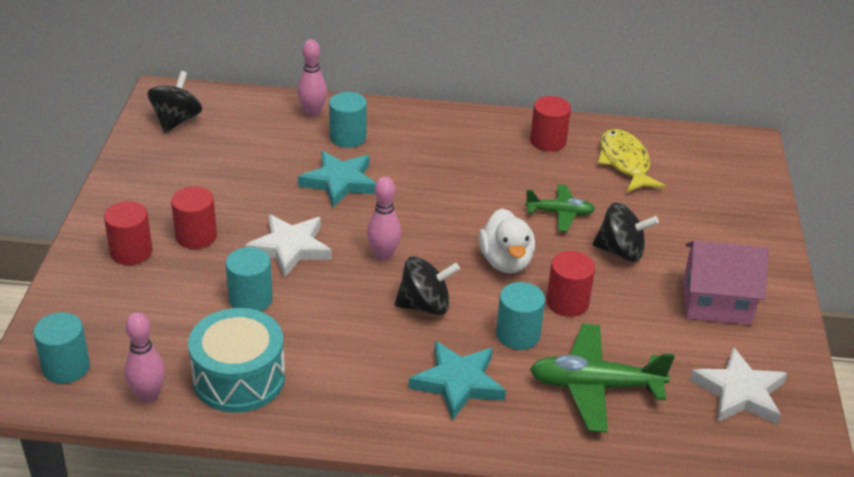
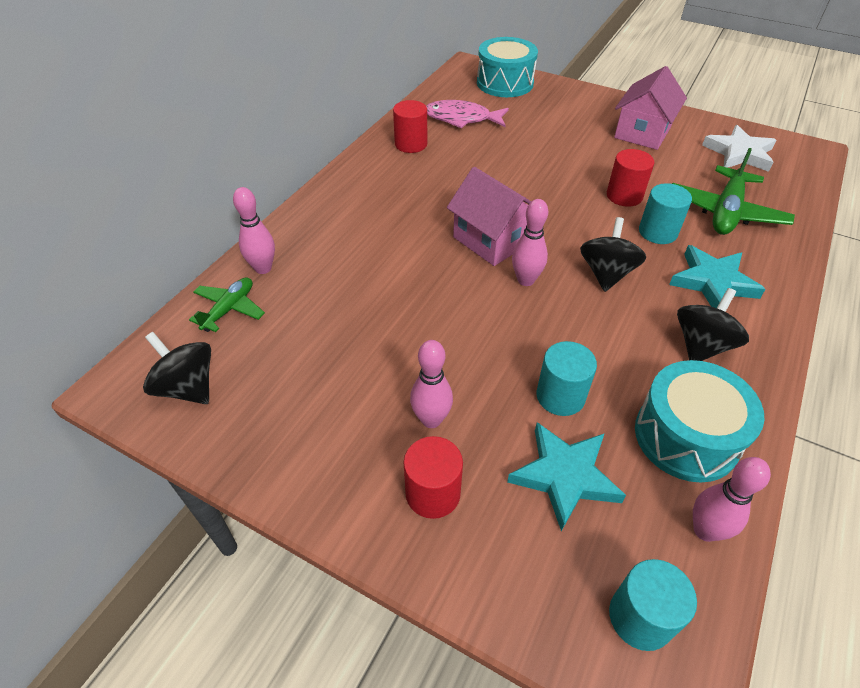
camera: 65 degrees left, 10 degrees up
red cylinder [171,186,217,249] -> pink bowling pin [410,340,453,428]
white star [245,214,332,278] -> none
turquoise star [298,151,376,208] -> turquoise star moved to [507,422,626,531]
turquoise cylinder [329,92,367,148] -> none
white duck [479,208,535,273] -> none
green plane [525,184,595,232] -> green plane moved to [189,277,265,332]
black spinning top [592,202,659,262] -> black spinning top moved to [677,288,749,361]
yellow fish [598,129,665,192] -> pink fish [426,100,509,128]
none -> pink house [447,167,531,266]
none -> turquoise drum [477,37,538,97]

